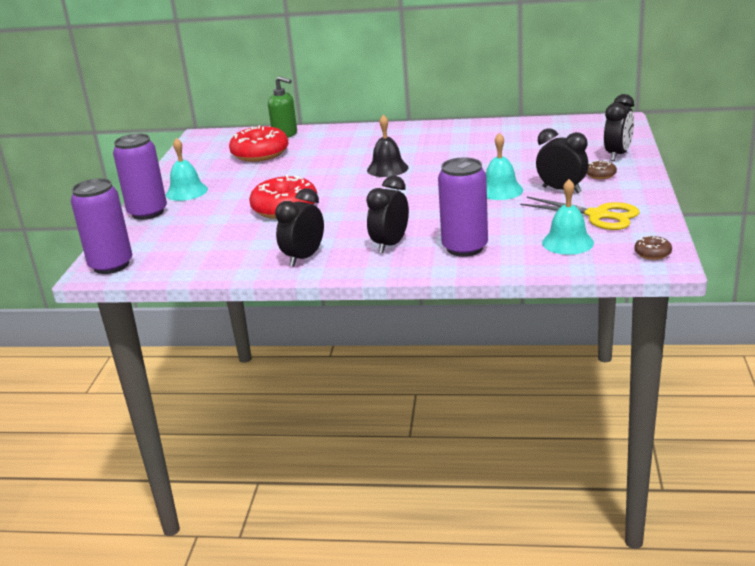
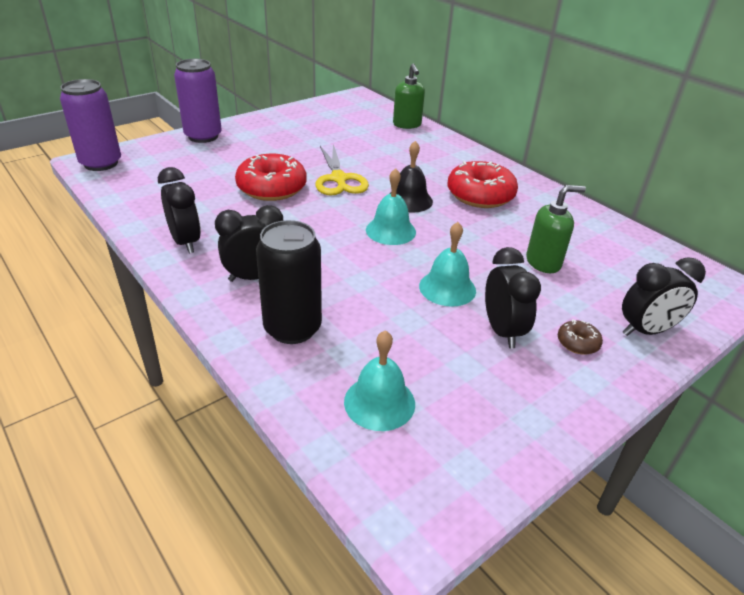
camera: 40 degrees right, 10 degrees up
turquoise bell [166,138,208,201] -> turquoise bell moved to [366,168,416,245]
red donut [229,126,288,162] -> red donut moved to [447,161,518,208]
black clock [275,188,324,267] -> black clock turned 75 degrees clockwise [158,167,201,253]
purple can [438,157,488,257] -> black can [256,220,322,344]
yellow scissors [520,197,640,230] -> yellow scissors moved to [316,144,369,195]
brown donut [634,235,672,260] -> none
none -> green soap dispenser [526,185,586,273]

